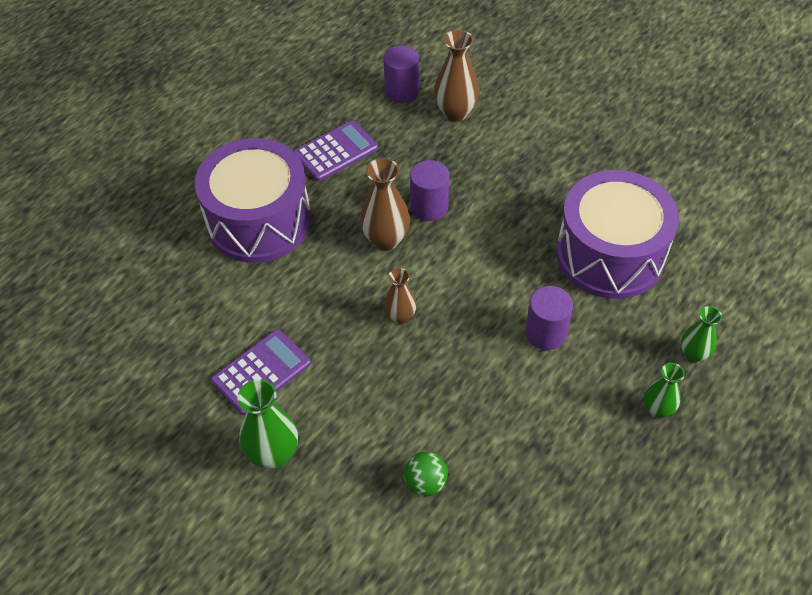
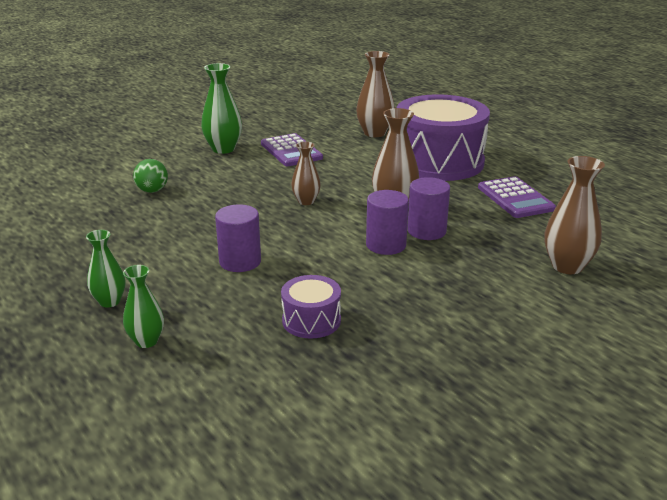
camera: 105 degrees right, 25 degrees down
purple cylinder [383,46,419,103] -> purple cylinder moved to [366,190,409,255]
purple drum [556,170,679,299] -> purple drum [281,275,341,339], size x0.45
none -> brown vase [356,51,395,137]

